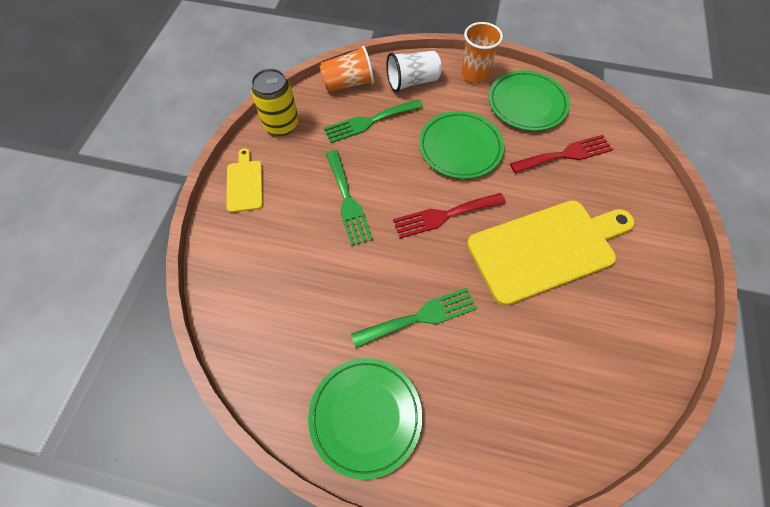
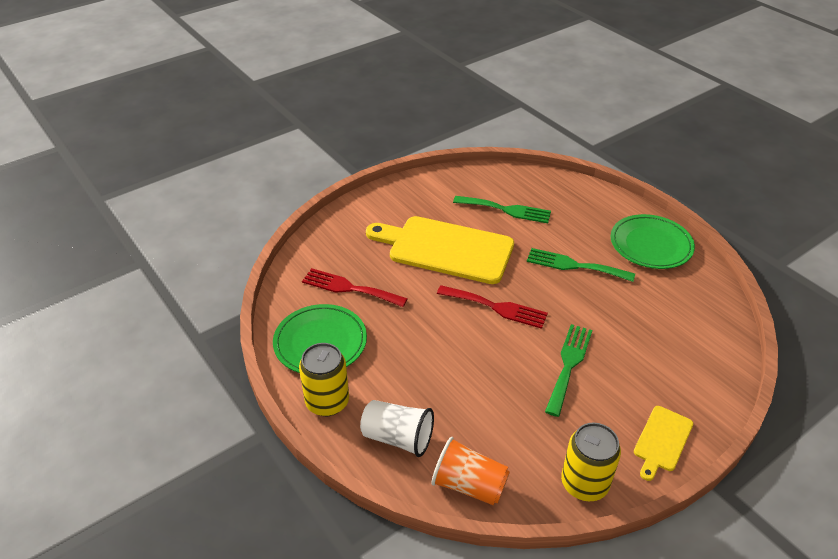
camera: 140 degrees left, 20 degrees down
green fork [324,99,423,143] -> green fork moved to [453,196,551,223]
green plate [419,111,504,179] -> none
orange cup [461,22,503,83] -> yellow can [299,343,349,416]

